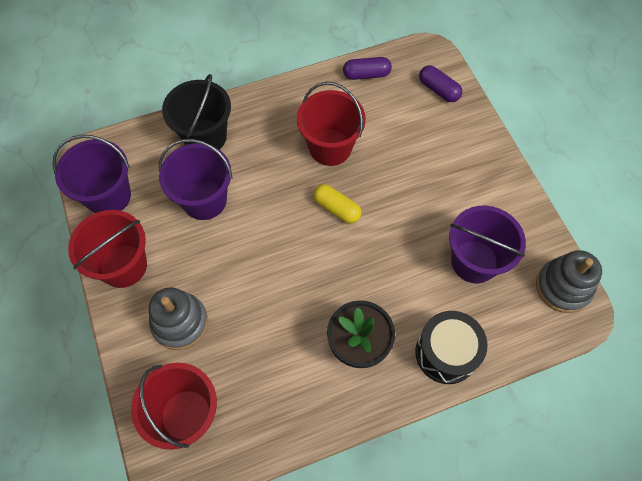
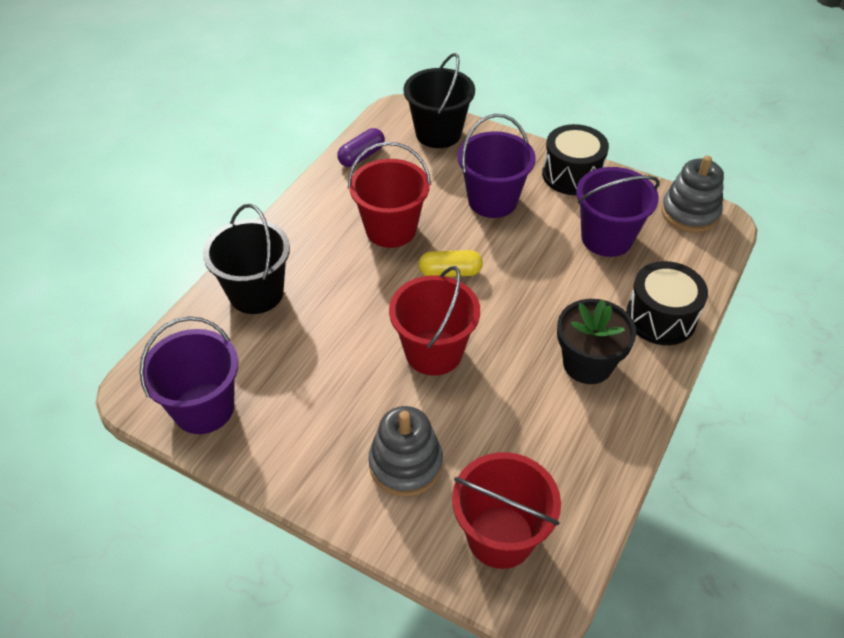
camera: 40 degrees left, 15 degrees down
red bucket [68,210,147,288] -> red bucket moved to [389,266,480,376]
purple bucket [159,139,233,220] -> purple bucket moved to [458,114,536,218]
purple capsule [419,65,462,102] -> black bucket [404,53,475,148]
none -> black drum [542,124,609,195]

